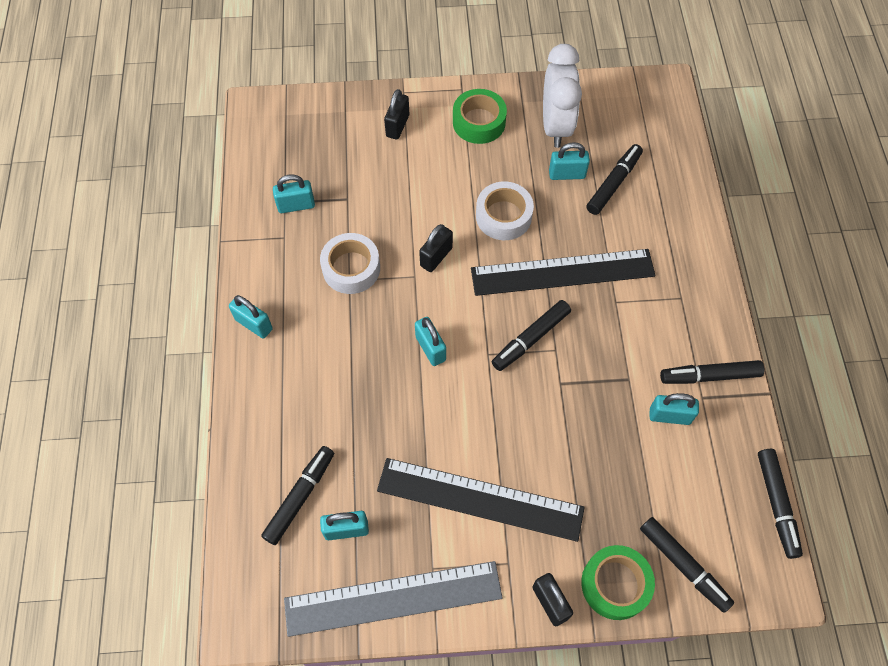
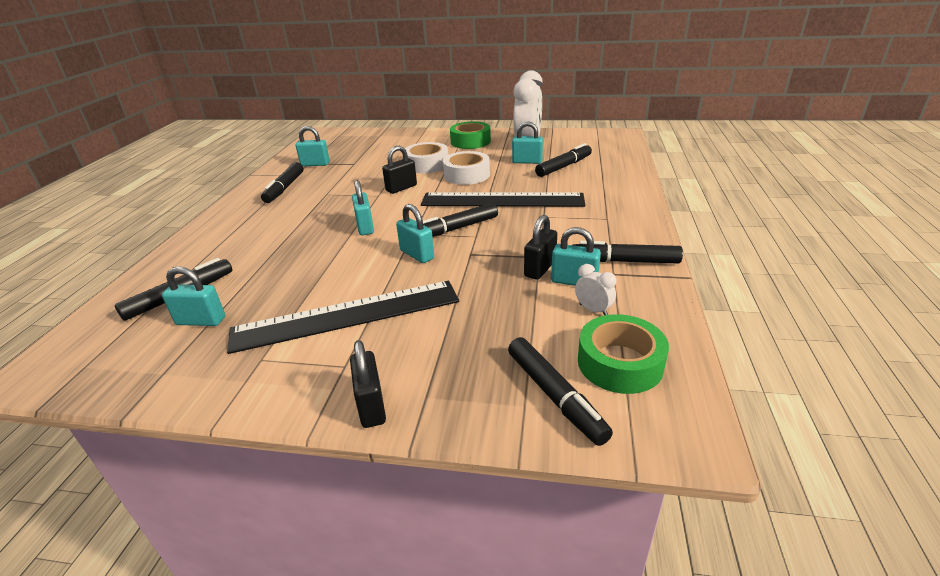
camera: 15 degrees right, 30 degrees down
turquoise padlock [229,295,273,339] -> turquoise padlock moved to [396,204,434,263]
grey ruler [284,561,502,637] -> none
white tape [320,233,380,294] -> white tape moved to [405,142,448,173]
black ruler [377,458,585,542] -> black ruler turned 45 degrees counterclockwise [227,281,459,354]
black padlock [384,89,409,140] -> black padlock moved to [524,215,557,280]
green tape [581,545,655,620] -> green tape moved to [578,314,669,394]
black marker [758,449,803,559] -> black marker moved to [261,162,303,203]
none -> white clock [575,264,616,315]

